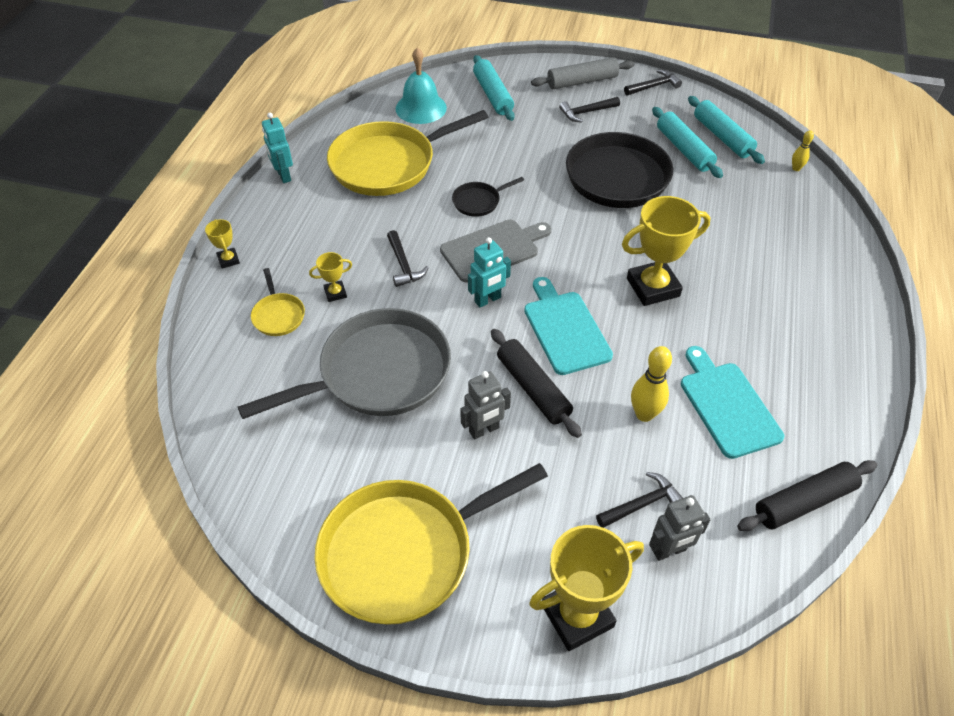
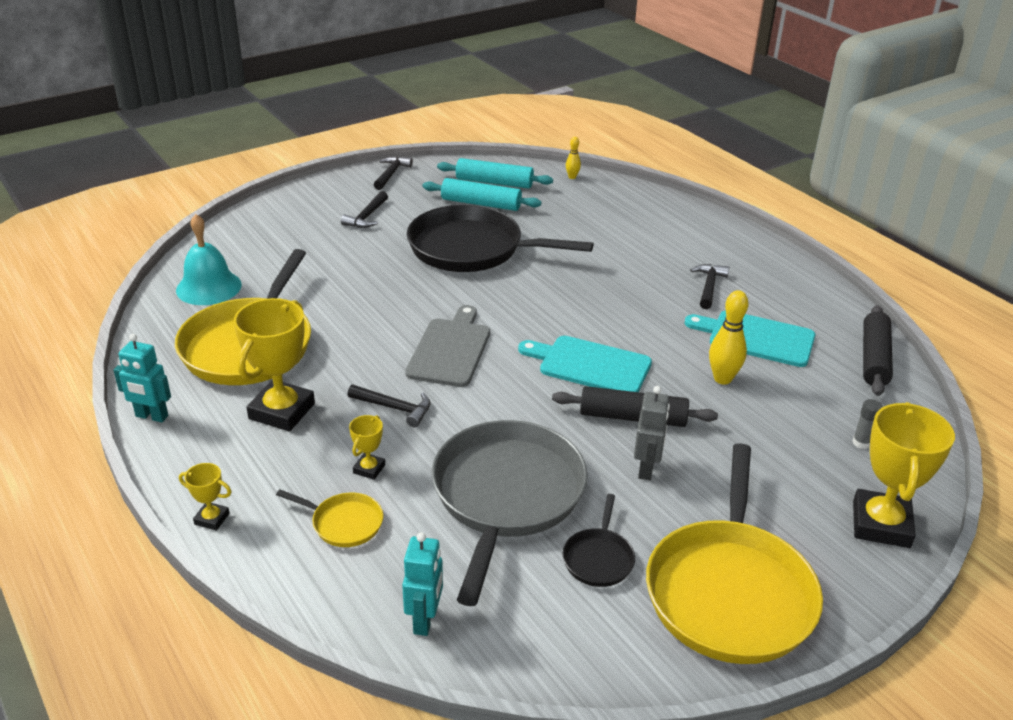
camera: 50 degrees left, 15 degrees down
black pan [452,177,524,217] -> black pan moved to [563,494,635,587]
turquoise robot [468,237,511,308] -> turquoise robot moved to [402,532,443,636]
turquoise rolling pin [473,55,515,121] -> none
grey rolling pin [531,57,634,89] -> none
black hammer [596,472,683,528] -> black hammer moved to [690,264,729,309]
yellow trophy [622,196,711,306] -> yellow trophy moved to [234,298,315,431]
grey robot [649,495,710,561] -> grey glue stick [852,399,883,449]

